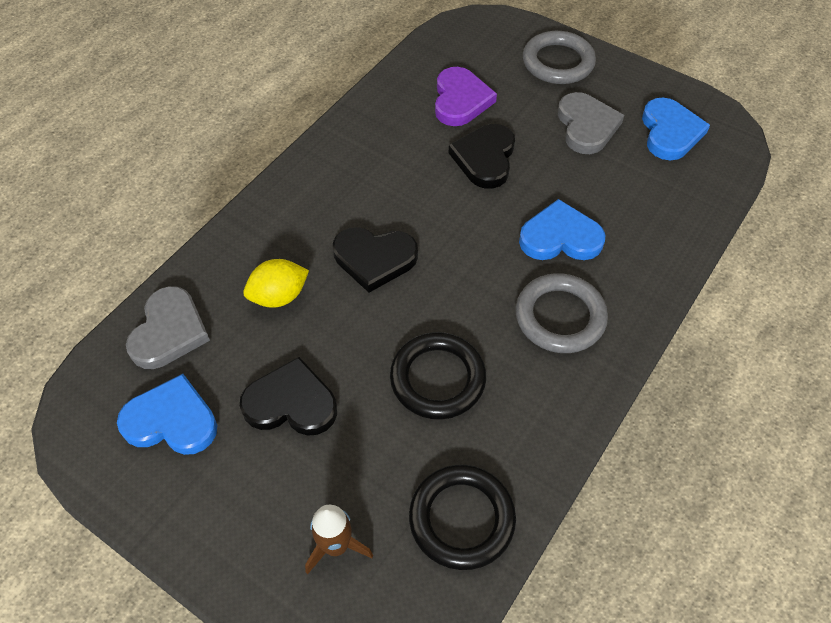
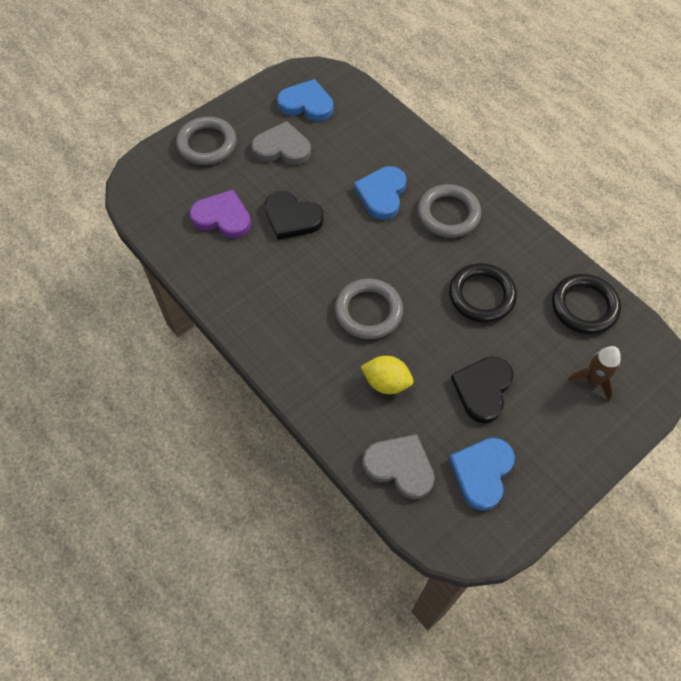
camera: 75 degrees left, 5 degrees up
yellow lemon [243,259,309,308] -> yellow lemon turned 60 degrees counterclockwise [361,356,413,394]
black heart [333,227,418,293] -> grey ring [335,279,403,339]

